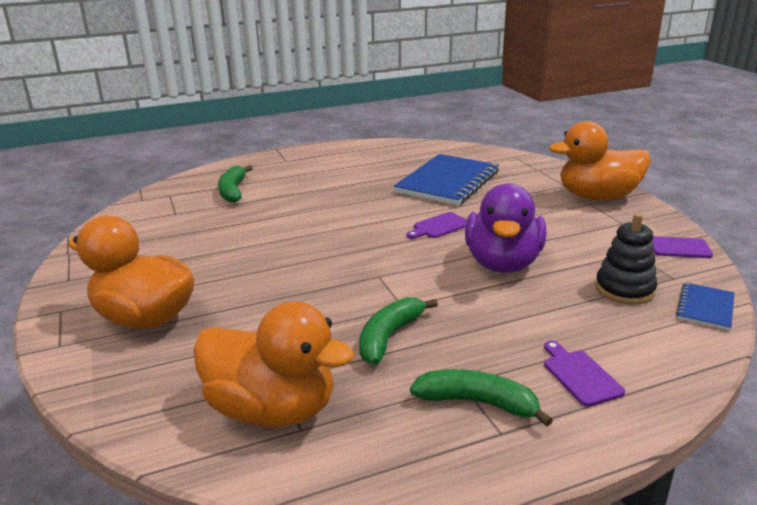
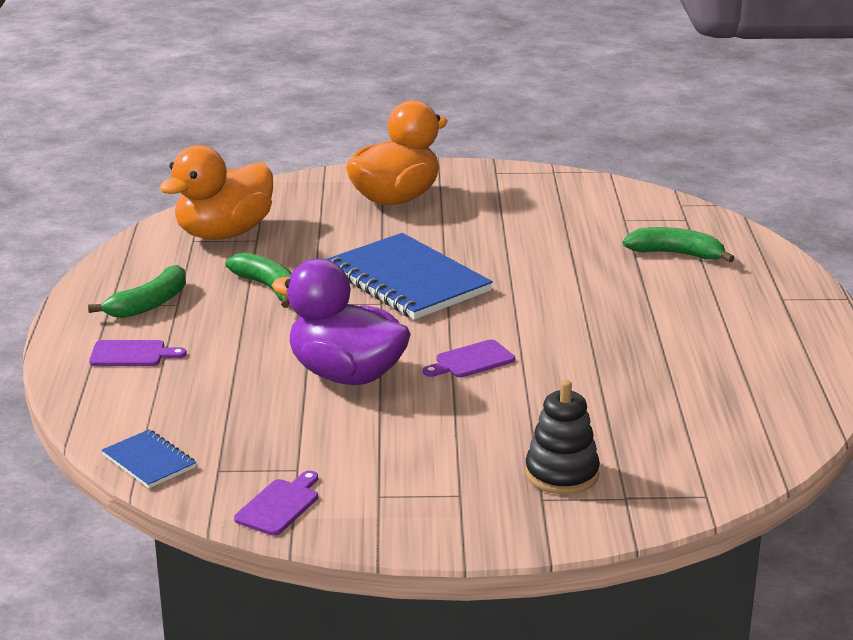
camera: 110 degrees right, 0 degrees up
blue notebook [394,154,499,206] -> blue notebook moved to [326,233,493,320]
purple cutting board [407,212,467,239] -> purple cutting board turned 105 degrees counterclockwise [423,339,515,378]
orange duck [549,121,651,200] -> none
black stacking toy [595,213,657,305] -> black stacking toy moved to [525,380,600,494]

